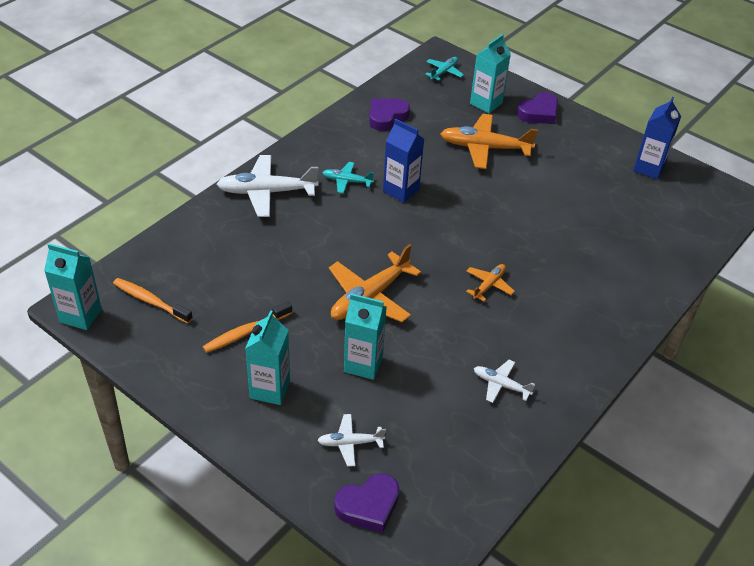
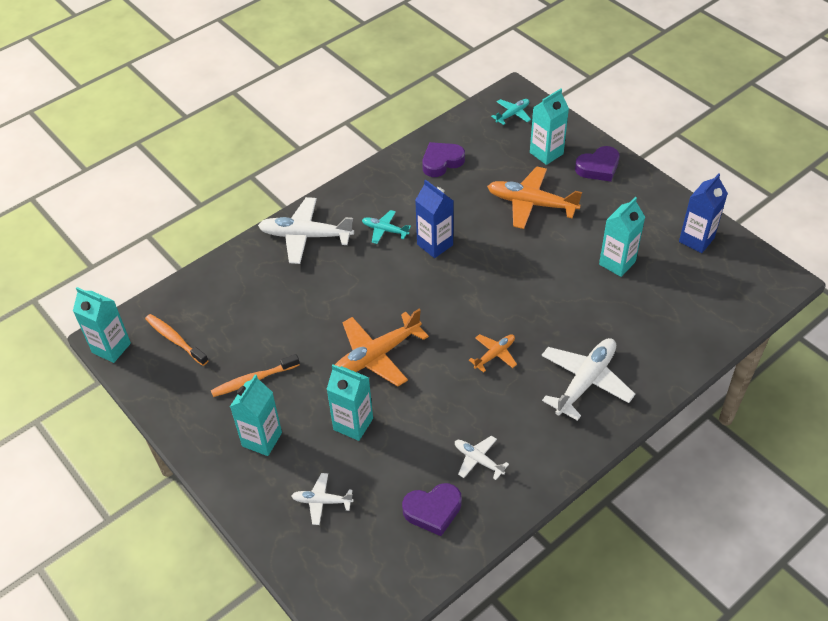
camera: 15 degrees right, 5 degrees up
purple heart [334,473,400,533] -> purple heart moved to [402,483,462,536]
none -> white plane [541,338,635,421]
none -> turquoise carton [599,197,645,277]

